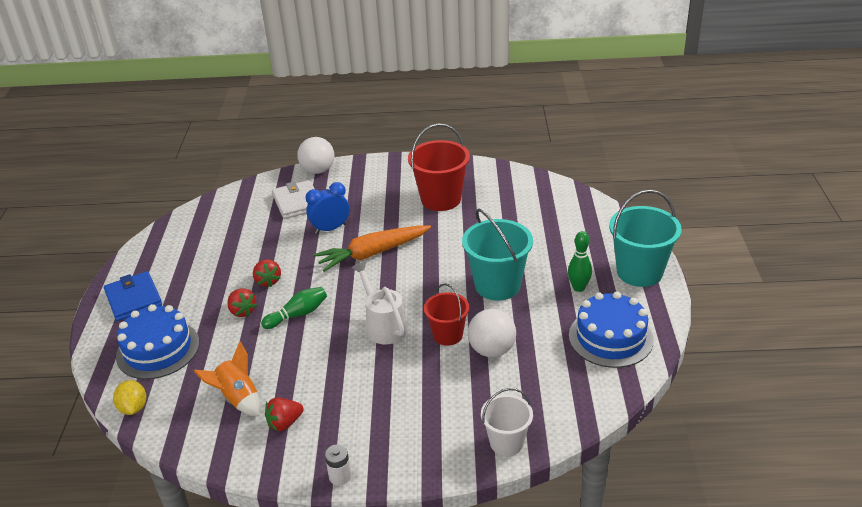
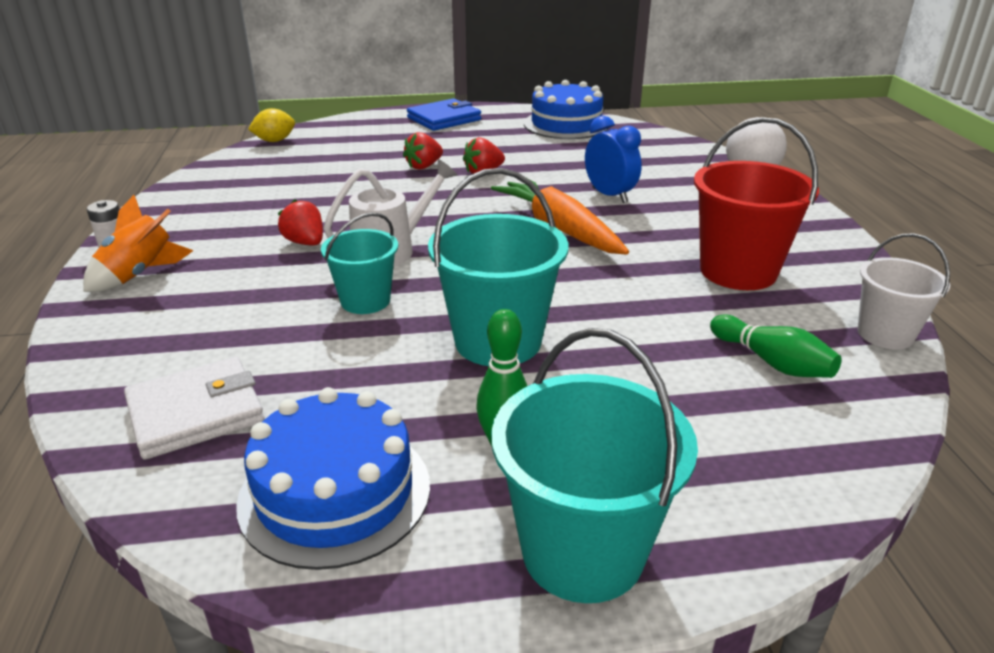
camera: 80 degrees right, 5 degrees down
blue cake [116,304,199,379] -> blue cake moved to [524,80,609,139]
orange rocket [194,341,261,416] -> orange rocket moved to [83,195,194,292]
green bowling pin [261,287,327,329] -> green bowling pin moved to [710,314,842,378]
red strawberry [265,397,304,431] -> red strawberry moved to [278,199,323,245]
white wallet [272,180,315,219] -> white wallet moved to [124,357,265,460]
red bucket [424,283,469,346] -> turquoise bucket [321,213,398,314]
white ball [468,309,516,357] -> none
white bucket [481,388,533,456] -> white bucket moved to [858,233,950,349]

